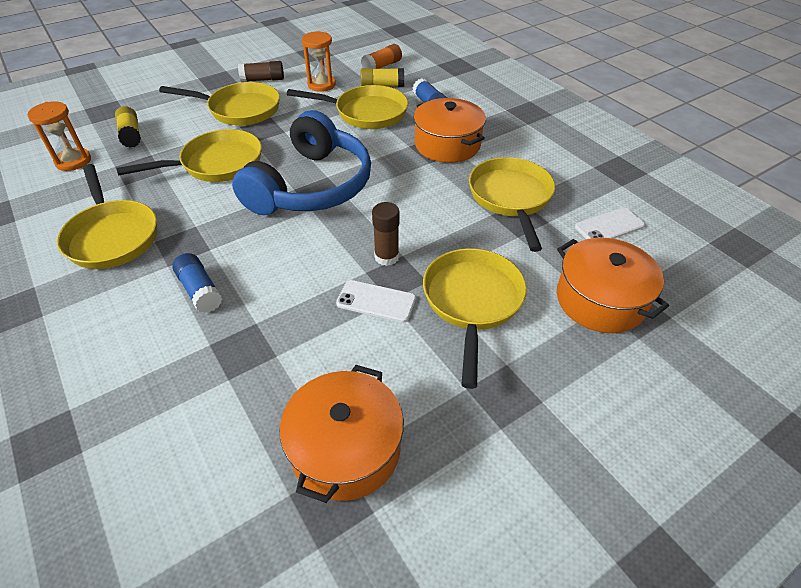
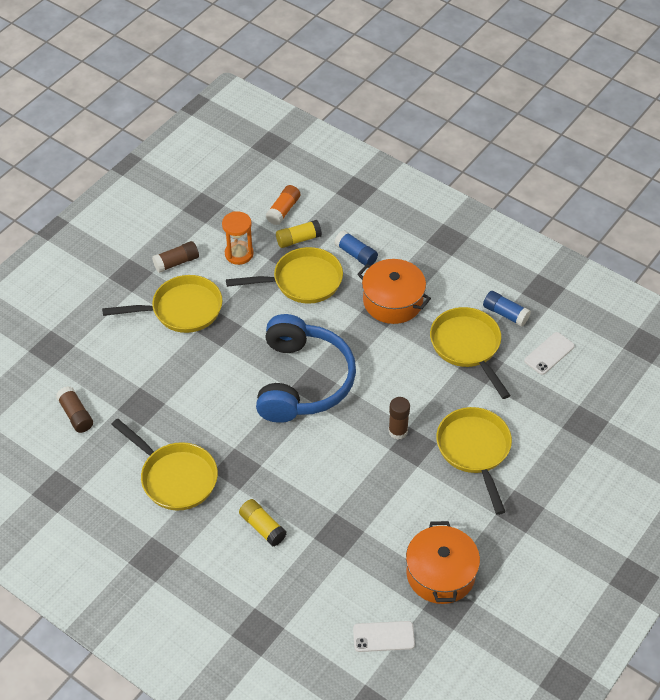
camera: 20 degrees left, 5 degrees up
orange hourglass [27,101,91,171] -> brown glue stick [56,386,93,433]
yellow glue stick [115,106,141,148] -> yellow glue stick moved to [239,499,287,546]
yellow pan [116,129,262,182] -> none
blue glue stick [172,253,222,313] -> blue glue stick moved to [483,291,531,327]
white phone [336,280,416,323] -> white phone moved to [353,621,415,652]
orange pot [557,238,669,333] -> none

